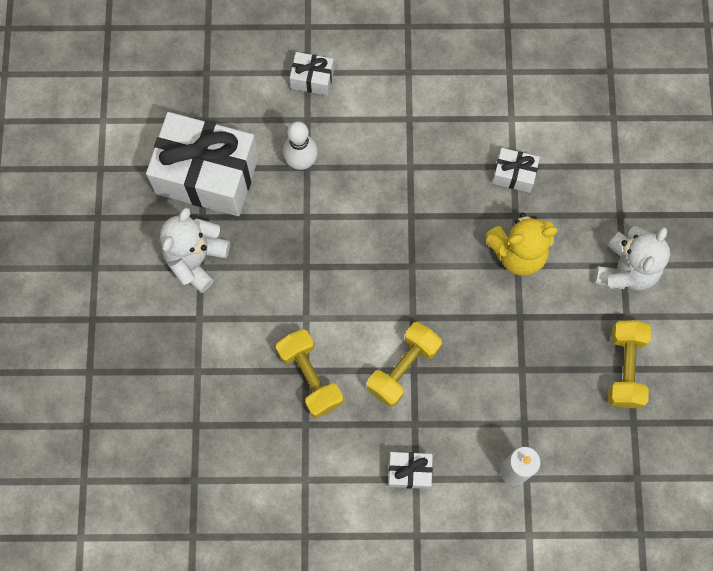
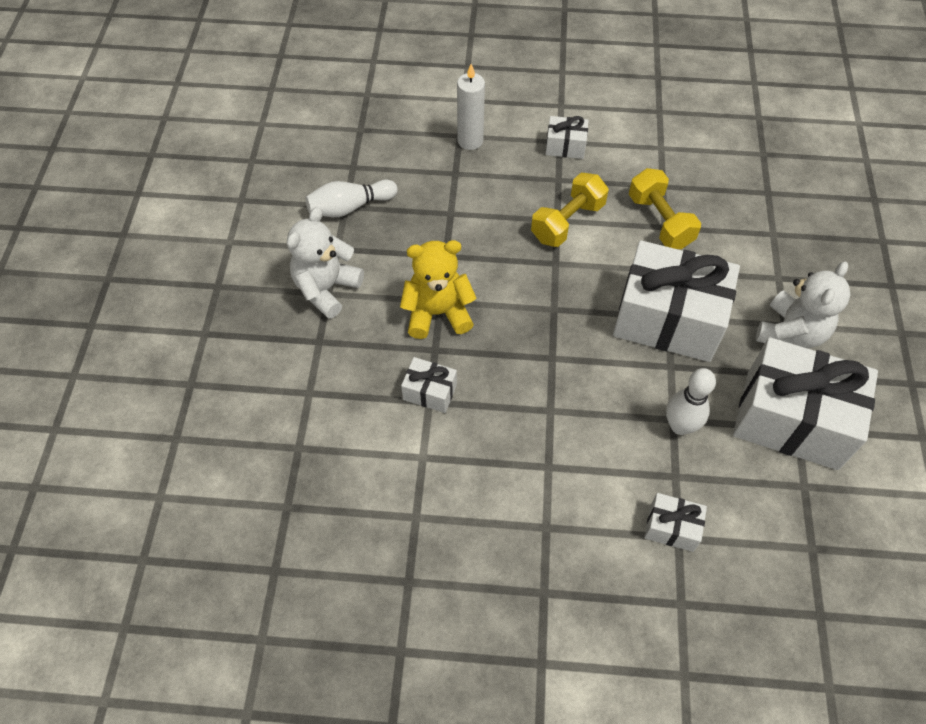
camera: 175 degrees left, 15 degrees down
yellow dumbbell [608,320,652,408] -> white bowling pin [306,180,398,217]
none -> white gift [613,240,740,362]

